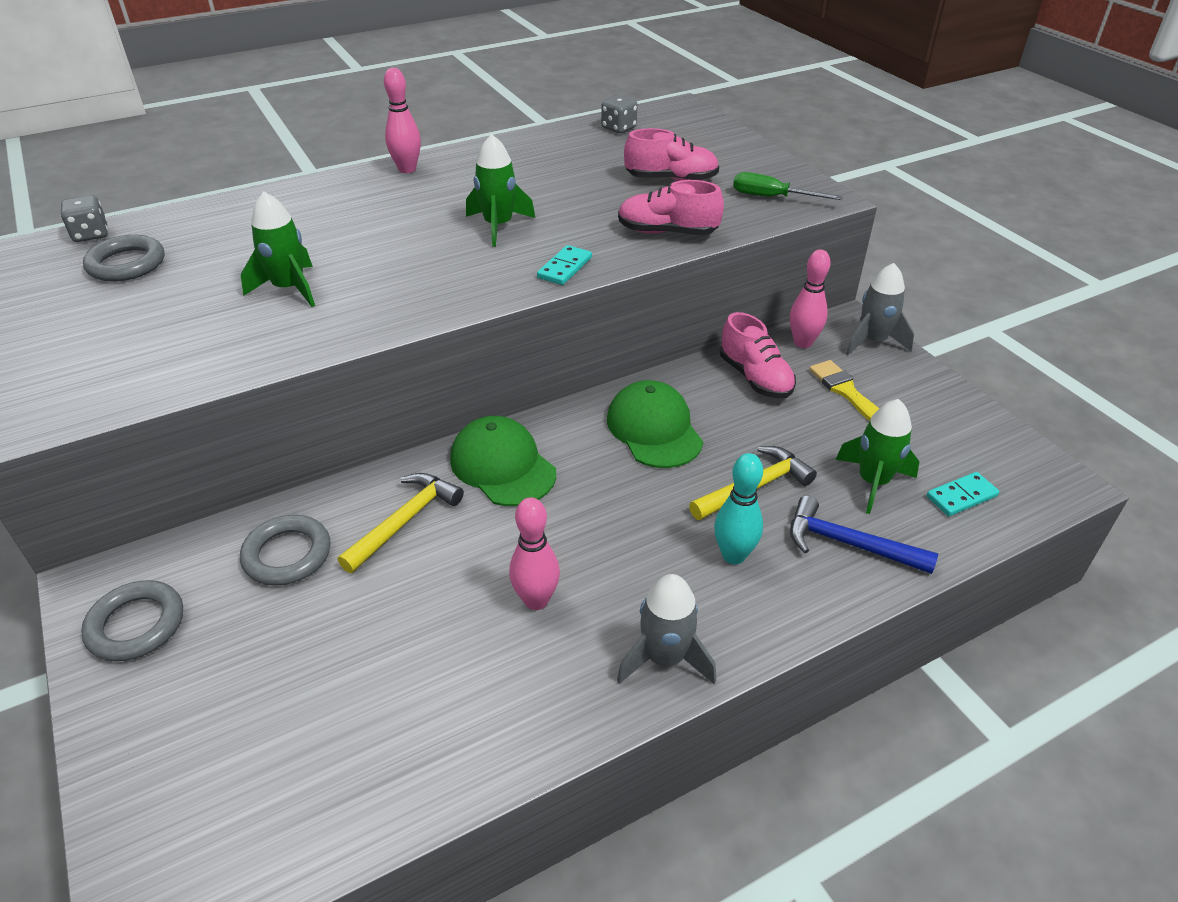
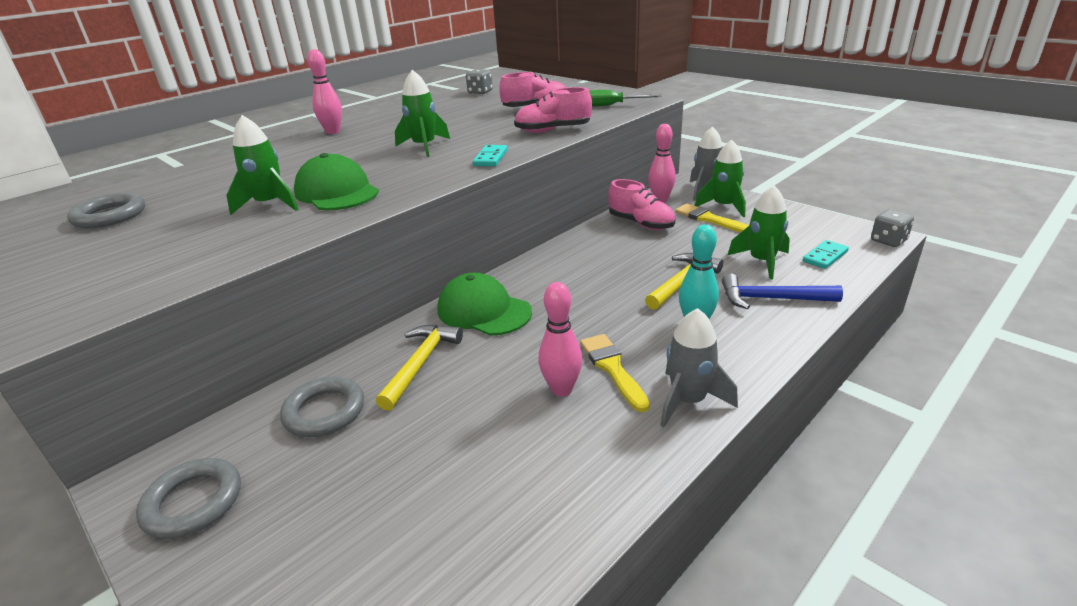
camera: 15 degrees left, 10 degrees down
grey dice [60,195,108,242] -> grey dice moved to [871,209,914,247]
green cap [607,380,703,468] -> green cap moved to [294,153,379,210]
none -> yellow brush [580,334,650,412]
none -> green rocket [695,139,746,217]

